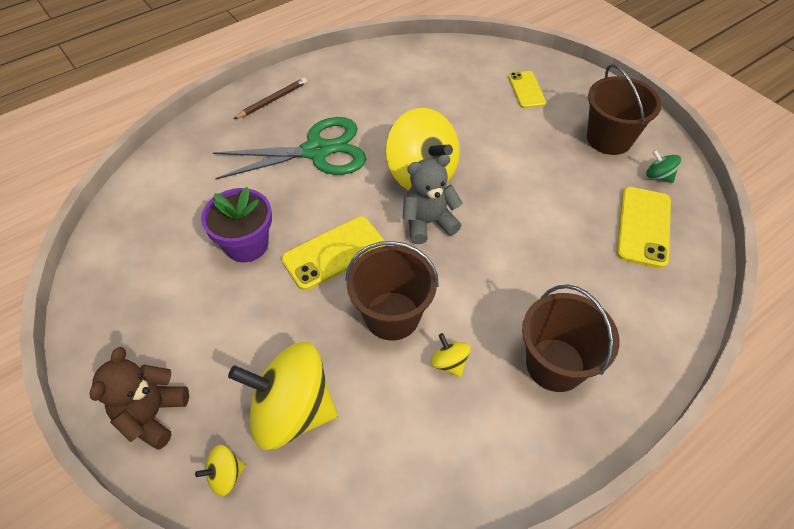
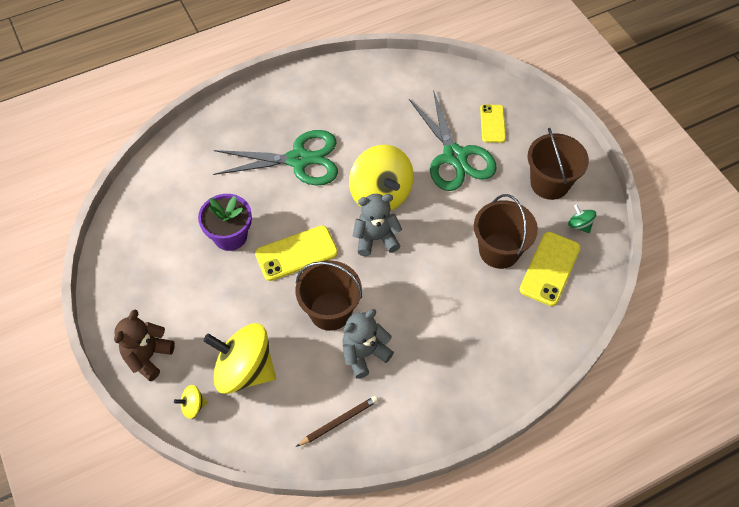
camera: 10 degrees right, 5 degrees up
brown pencil [234,78,307,119] -> brown pencil moved to [296,396,378,447]
yellow spinning top [430,333,471,377] -> grey teddy bear [342,309,394,379]
brown bucket [522,284,620,392] -> brown bucket moved to [474,194,538,269]
none -> green scissors [409,90,497,191]

